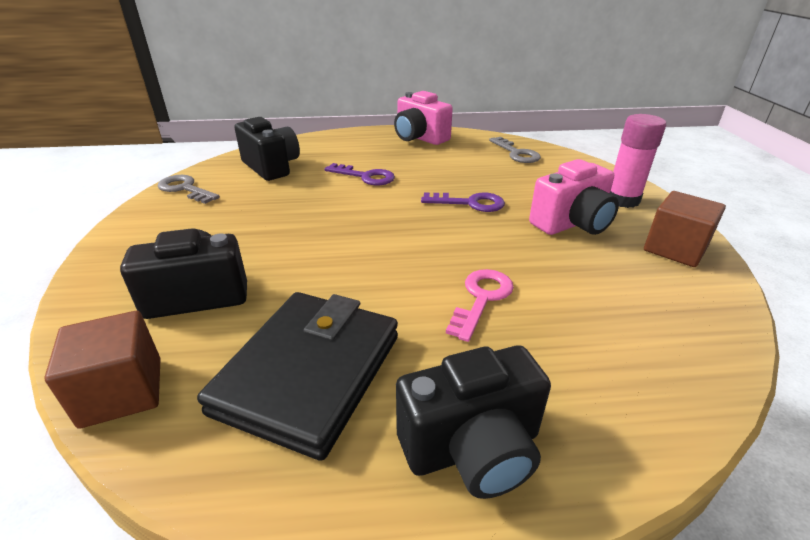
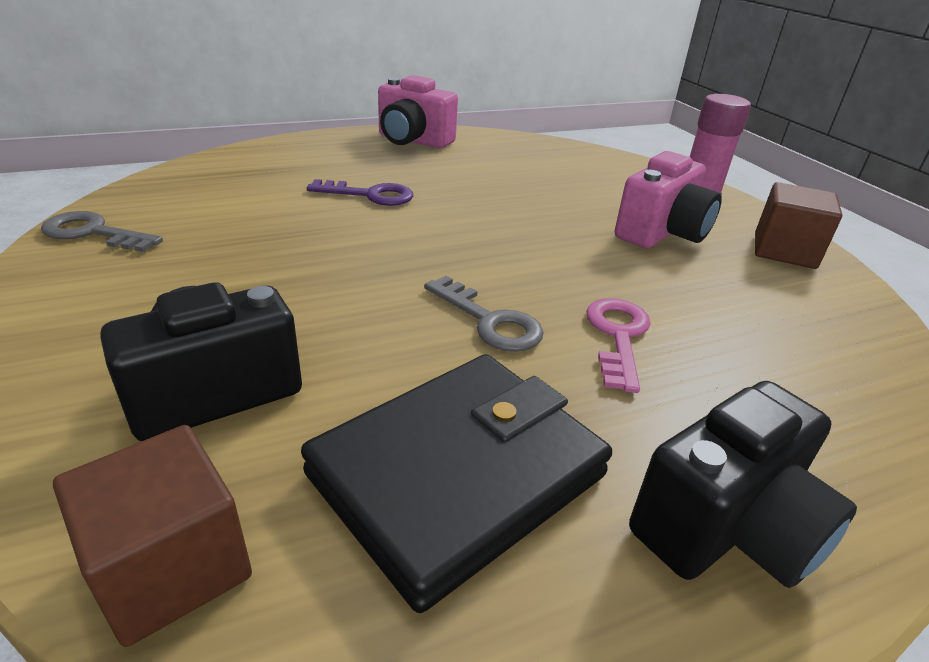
camera: 20 degrees left, 0 degrees up
black wallet [197,292,398,461] -> black wallet turned 45 degrees clockwise [301,354,612,613]
black camera [234,117,300,181] -> none
purple key [421,192,505,212] -> none
grey key [489,137,541,163] -> grey key moved to [424,276,544,352]

